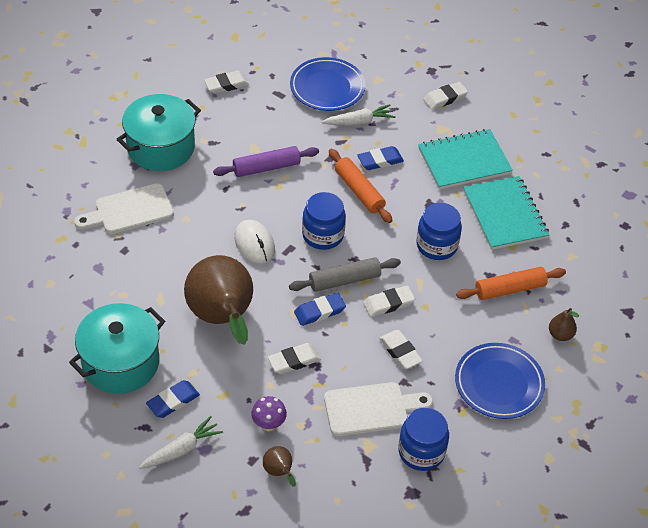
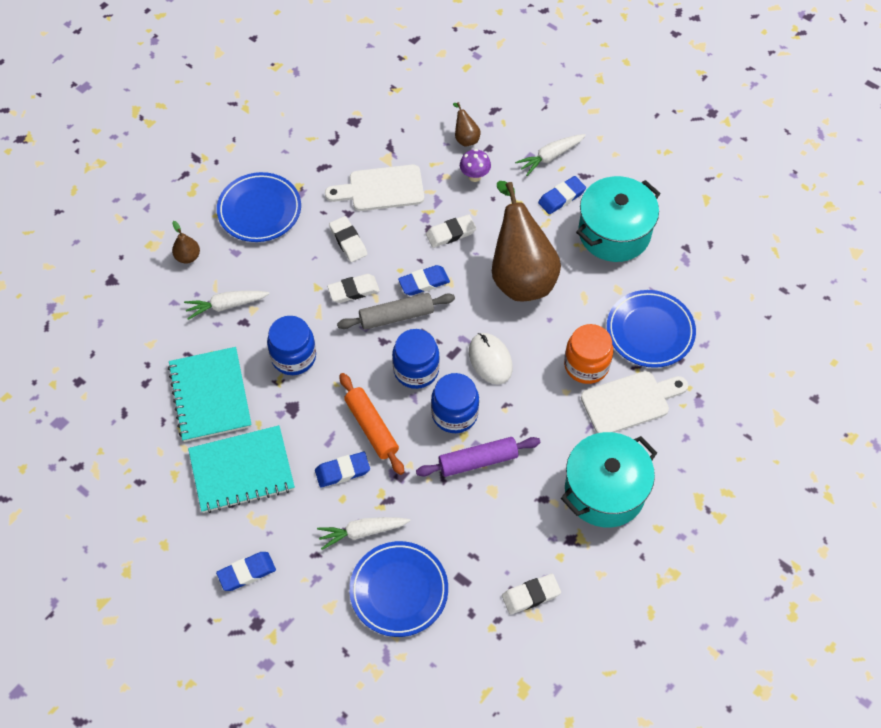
camera: 175 degrees left, 10 degrees up
blue jar [398,408,449,471] -> blue jar moved to [431,373,479,433]
white eraser [423,82,468,110] -> blue eraser [216,552,276,591]
orange rolling pin [456,267,566,300] -> white carrot [184,291,269,320]
none -> orange jar [564,324,613,384]
none -> blue plate [607,290,696,368]

